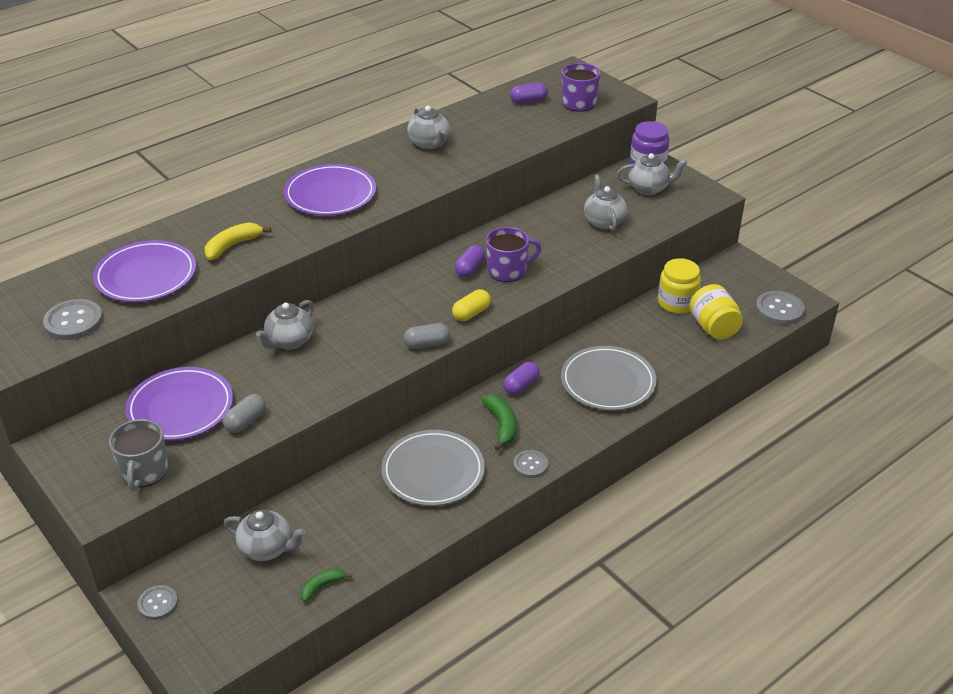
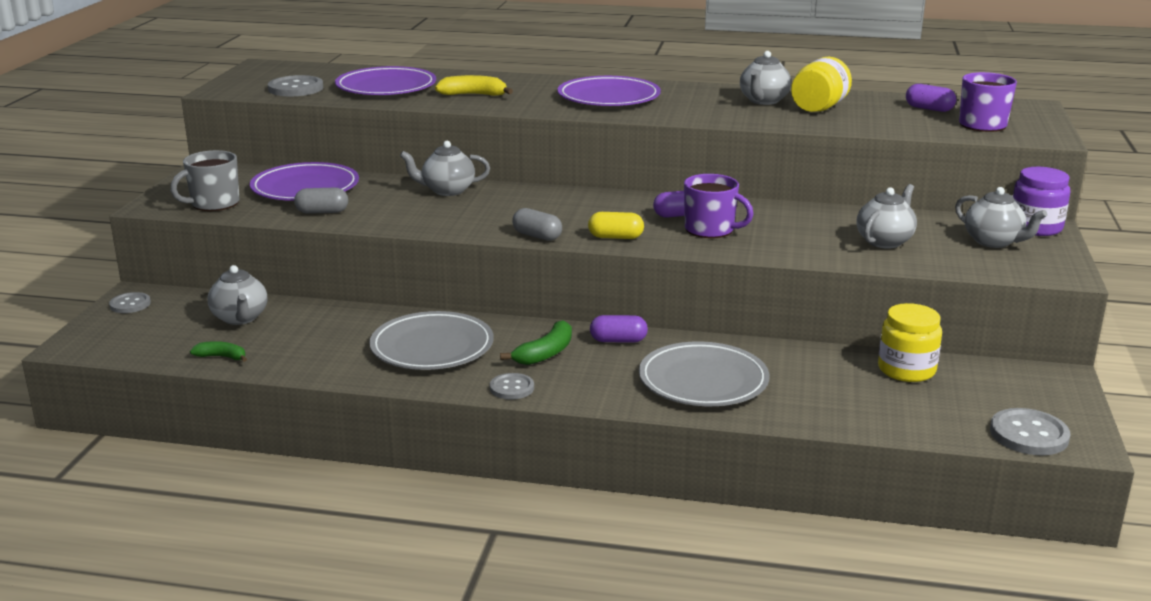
camera: 50 degrees right, 15 degrees down
yellow jar [690,284,743,340] -> yellow jar moved to [791,57,852,112]

